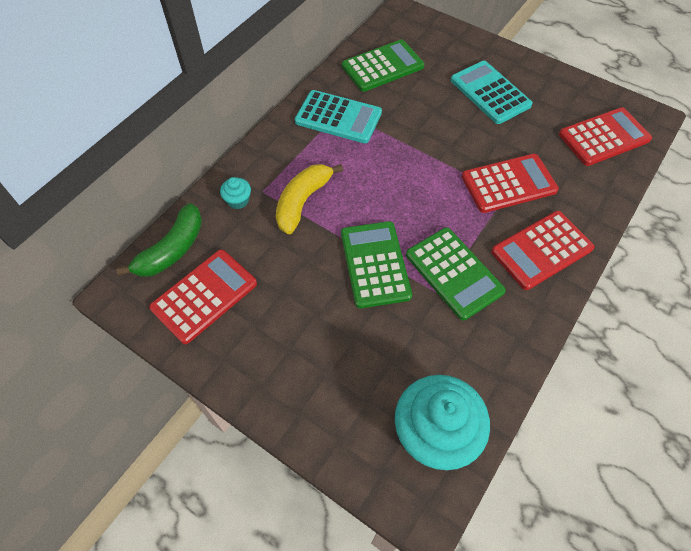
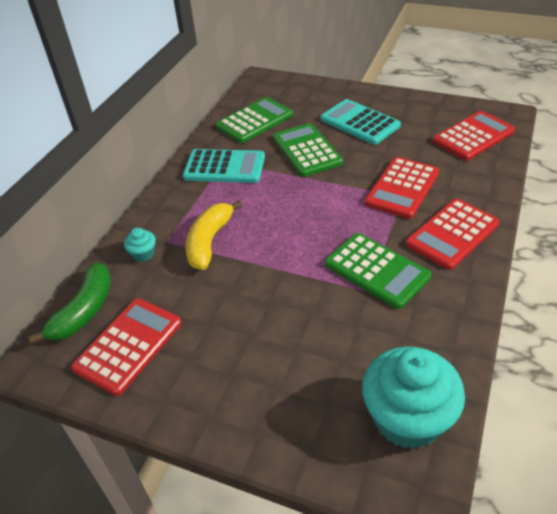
camera: 10 degrees left, 15 degrees down
green calculator [341,221,412,308] -> green calculator moved to [273,123,343,177]
red calculator [462,154,559,213] -> red calculator turned 150 degrees clockwise [365,157,439,219]

